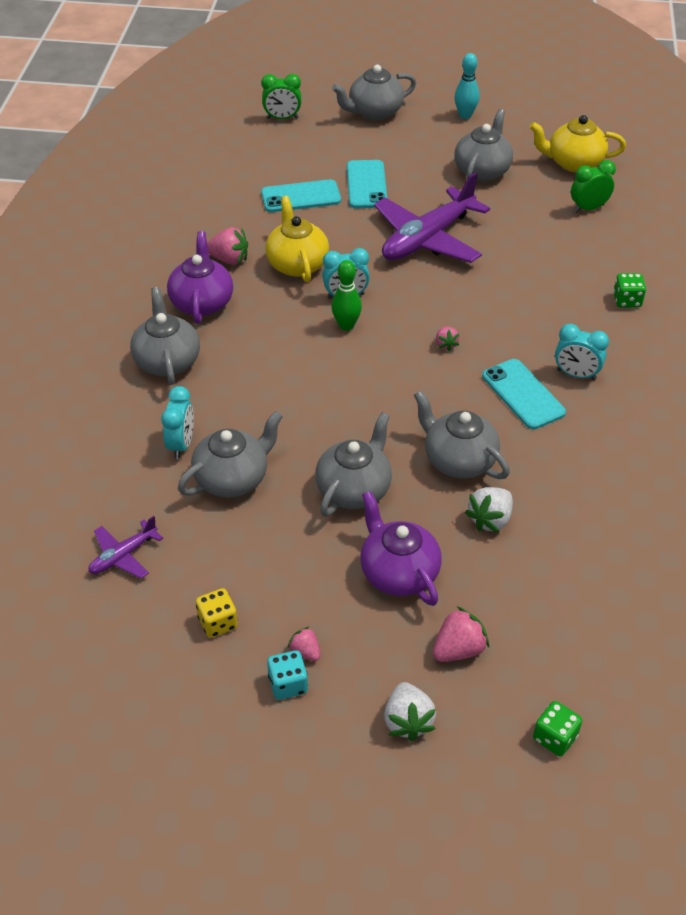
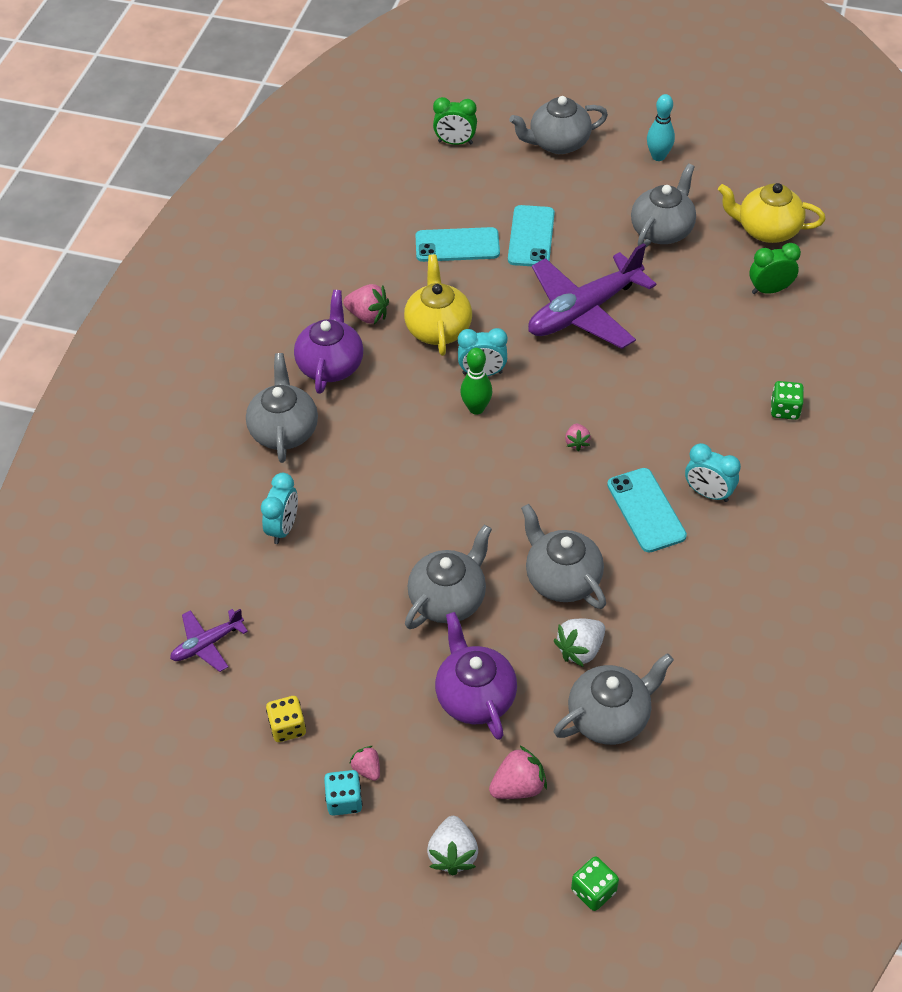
camera: 10 degrees right, 5 degrees up
grey teapot [178,411,283,498] -> grey teapot moved to [554,653,674,745]

